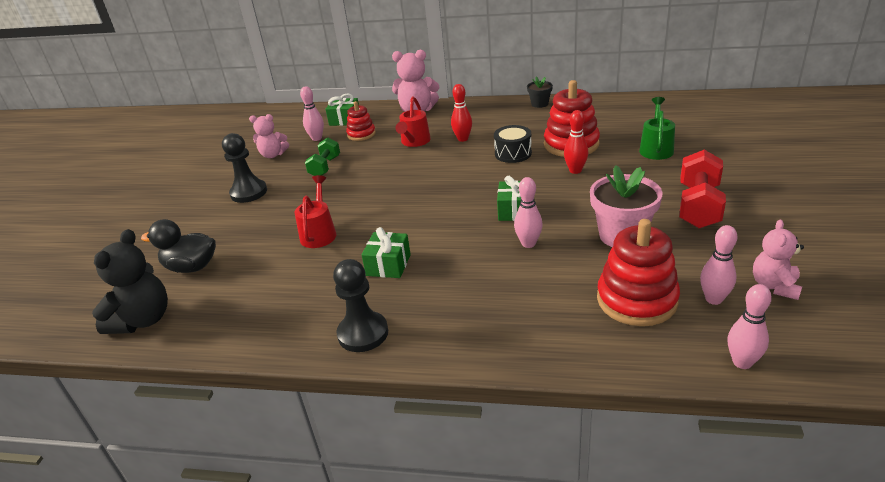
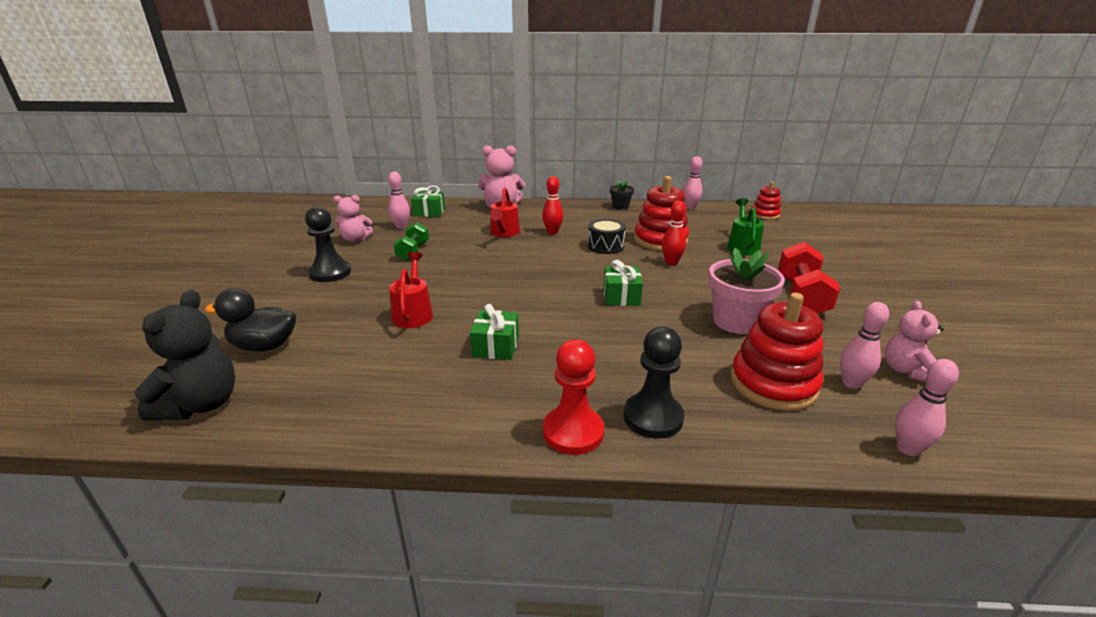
camera: 10 degrees left, 5 degrees down
black pawn [333,259,388,352] -> black pawn moved to [624,327,684,439]
red stacking toy [346,101,376,141] -> red stacking toy moved to [752,181,781,220]
pink bowling pin [514,177,543,248] -> pink bowling pin moved to [683,156,703,210]
none -> red pawn [543,339,604,455]

